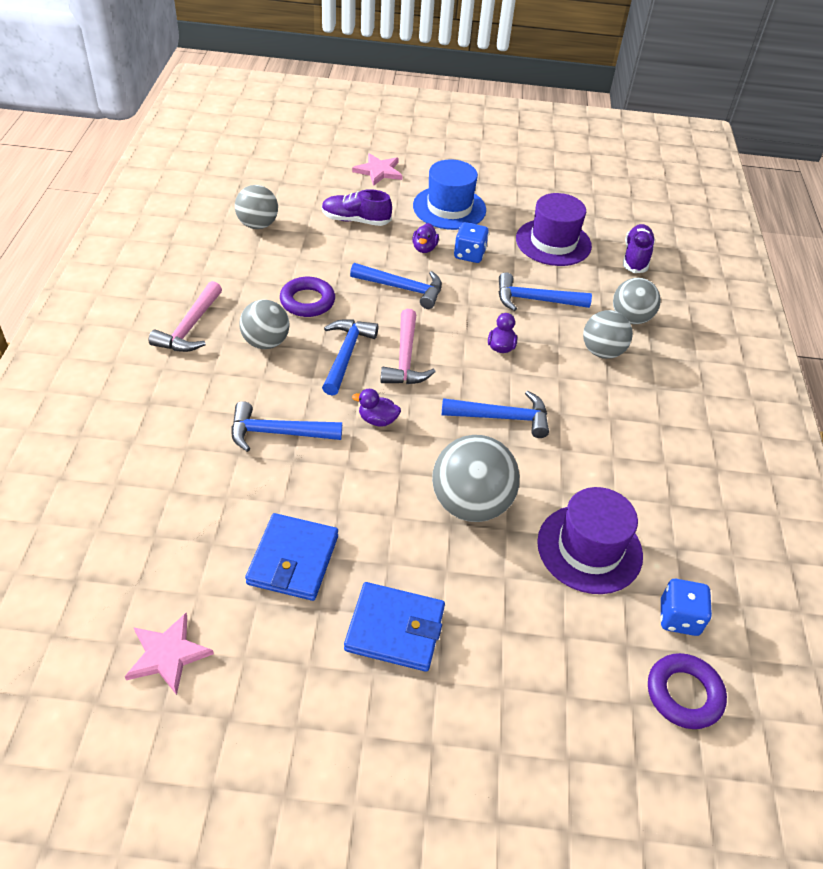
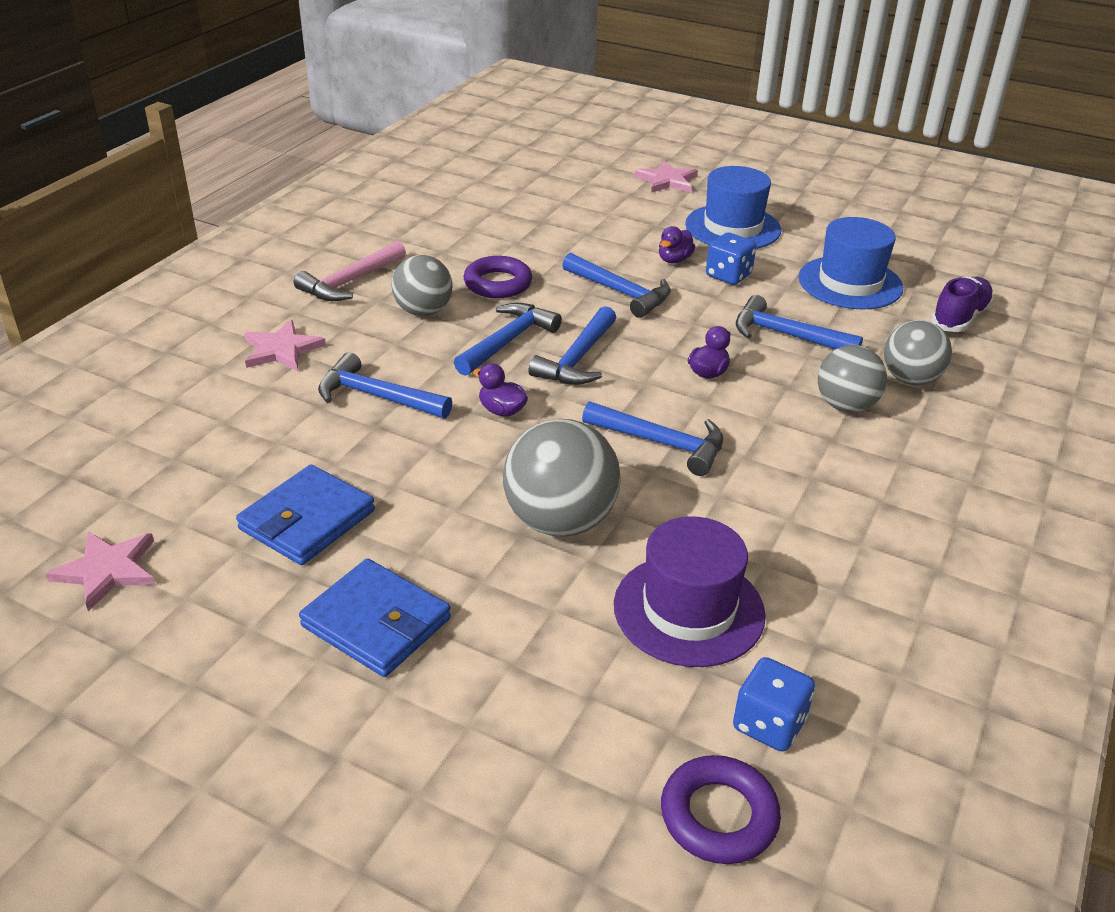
camera: 25 degrees right, 10 degrees down
grey ball [235,185,278,229] -> none
purple shoe [322,189,392,226] -> none
pink hammer [381,309,435,384] -> blue hammer [528,306,616,385]
purple hat [516,193,592,266] -> blue hat [798,217,903,309]
none -> pink star [244,320,326,371]

